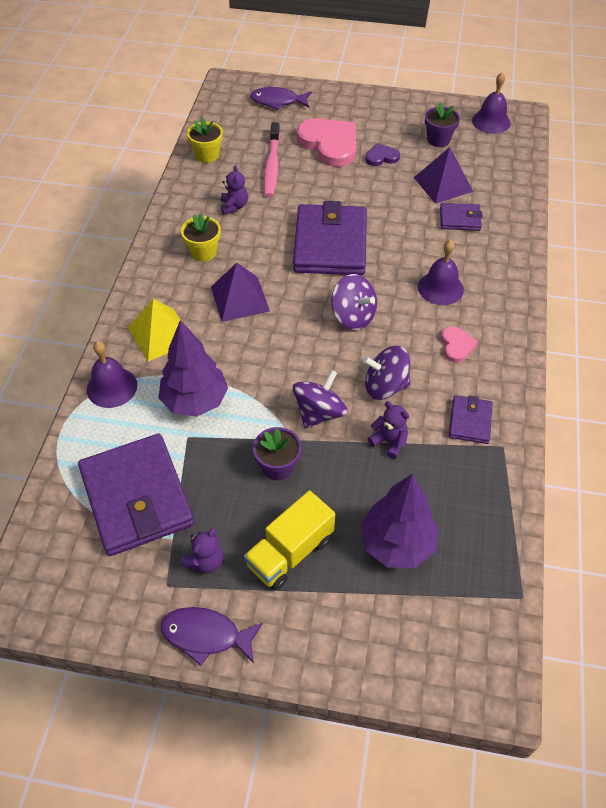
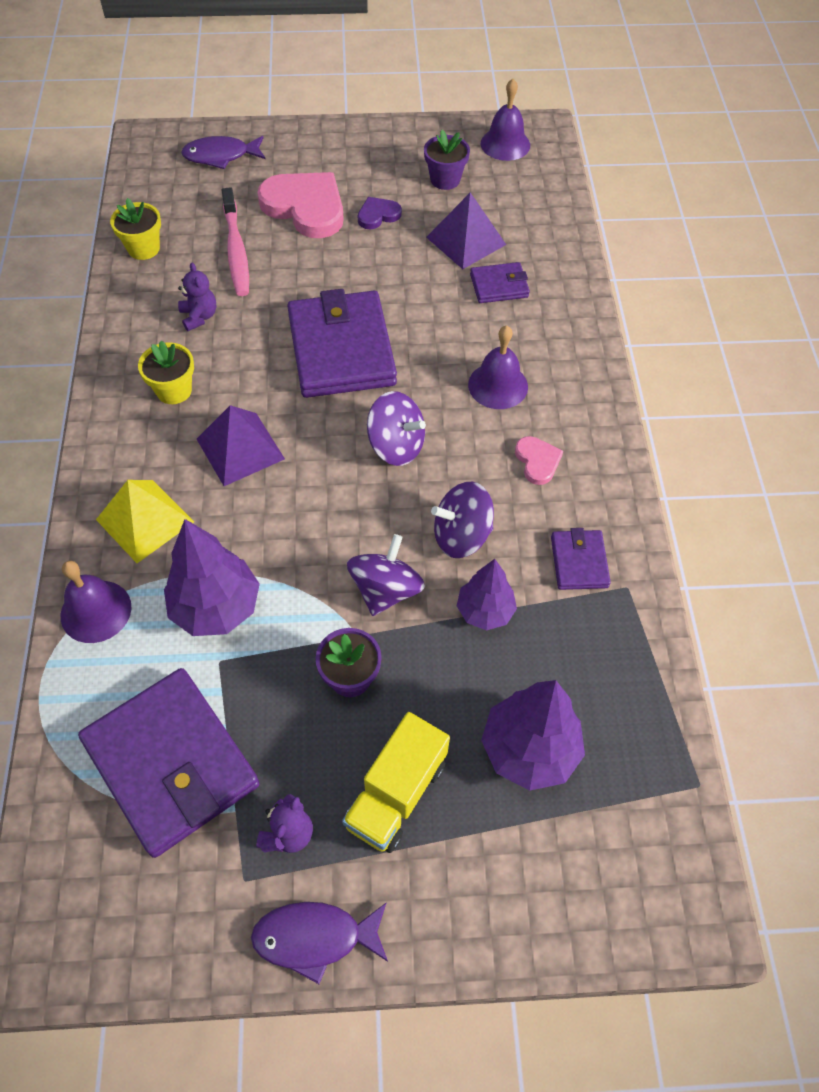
camera: 15 degrees left, 5 degrees up
purple teddy bear [368,401,409,459] -> purple tree [457,559,517,630]

